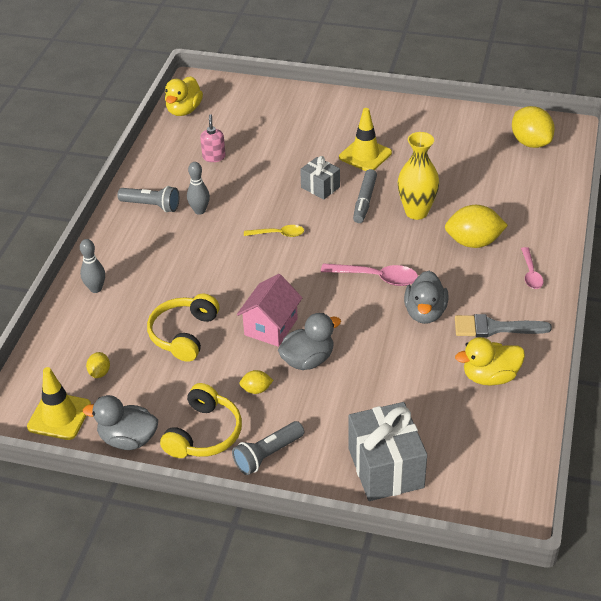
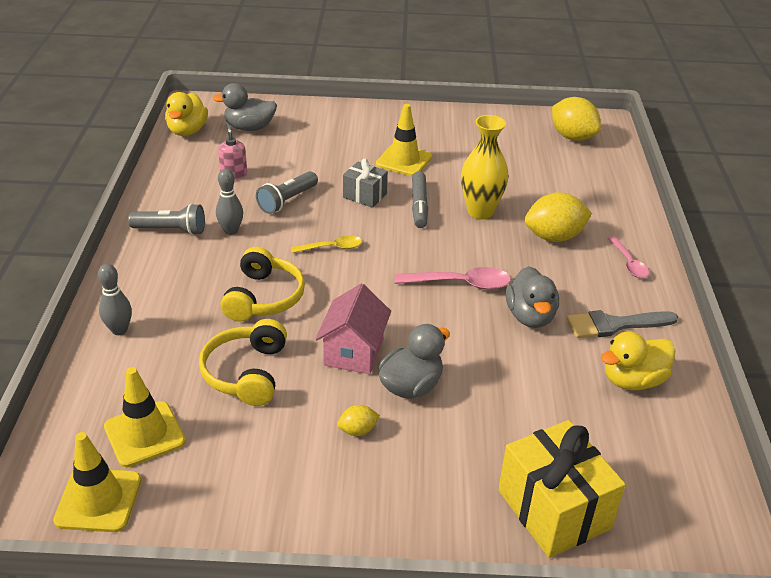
camera: 15 degrees left, 5 degrees down
grey duck [83,395,158,450] -> grey duck moved to [213,83,277,131]
yellow lemon [86,352,110,378] -> yellow traffic cone [104,367,186,467]
yellow headphones [160,383,242,458] -> yellow headphones moved to [221,247,305,322]
grey flashlight [232,421,304,475] -> grey flashlight moved to [256,171,318,214]
grey gift [348,402,427,501] -> yellow gift [498,420,626,558]

